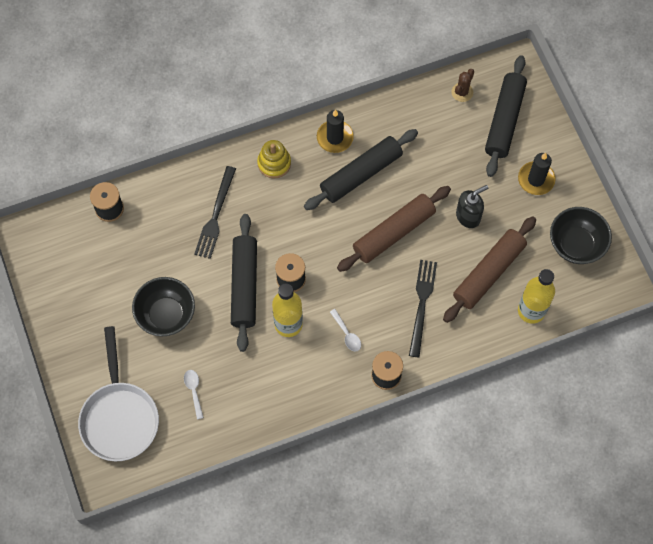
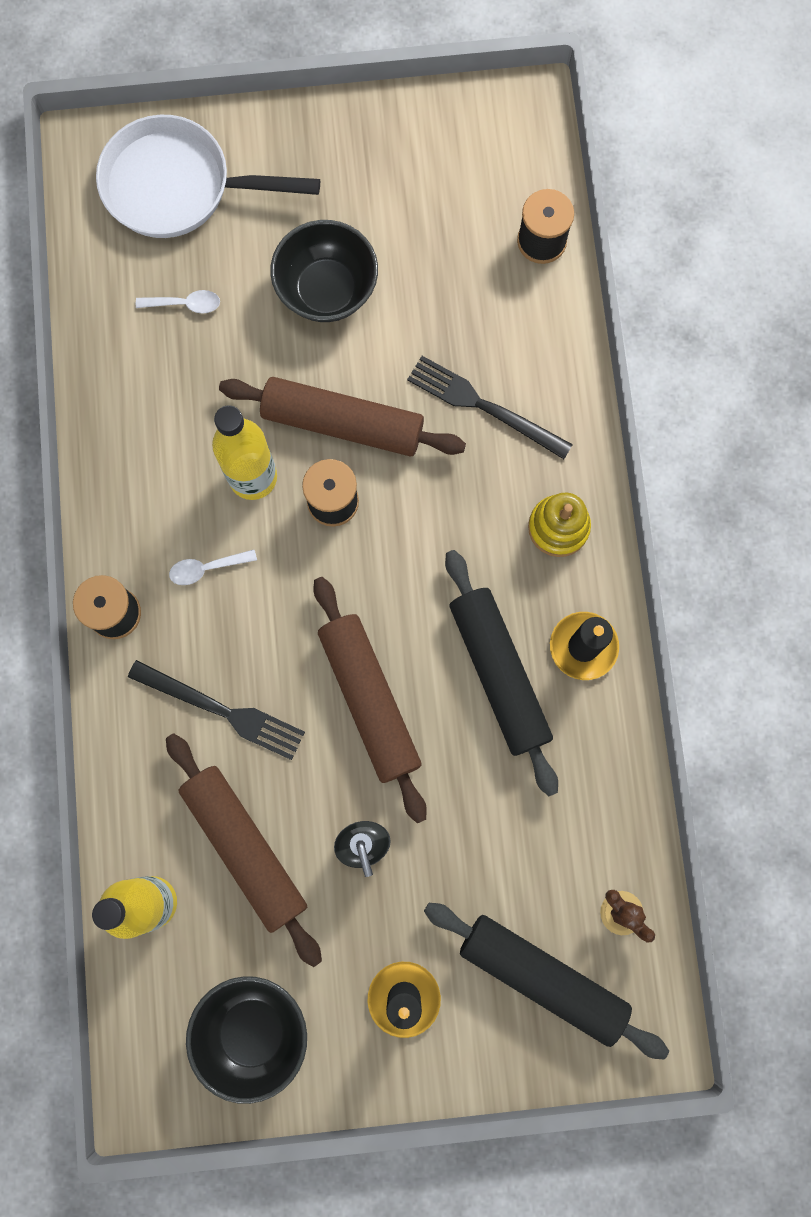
camera: 105 degrees right, 10 degrees up
black rolling pin [231,214,257,352] -> brown rolling pin [219,377,466,457]

